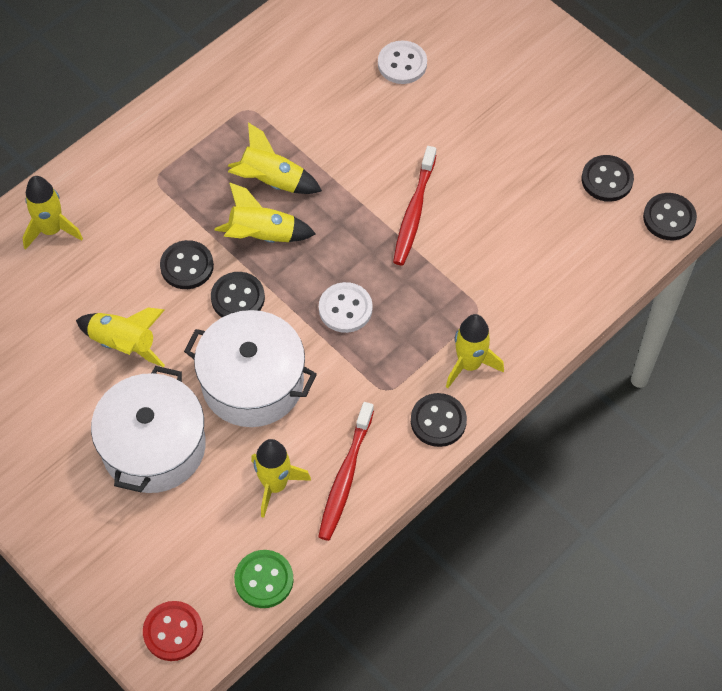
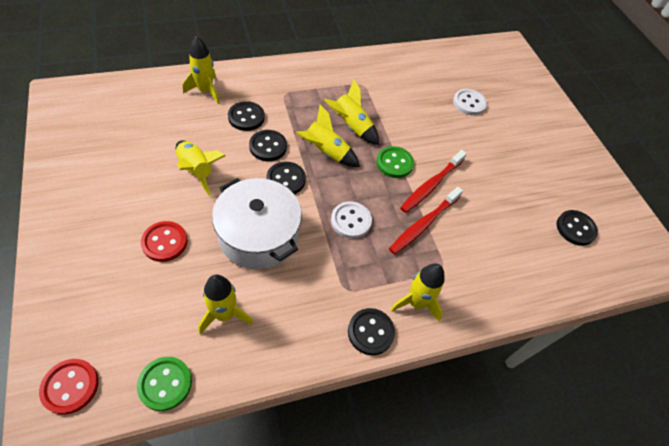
camera: 20 degrees right, 5 degrees down
white pot [91,366,206,493] -> red button [141,221,187,262]
red toothbrush [318,402,374,541] -> red toothbrush moved to [389,187,463,254]
black button [643,193,697,240] -> black button moved to [228,101,265,131]
none -> green button [376,146,414,178]

